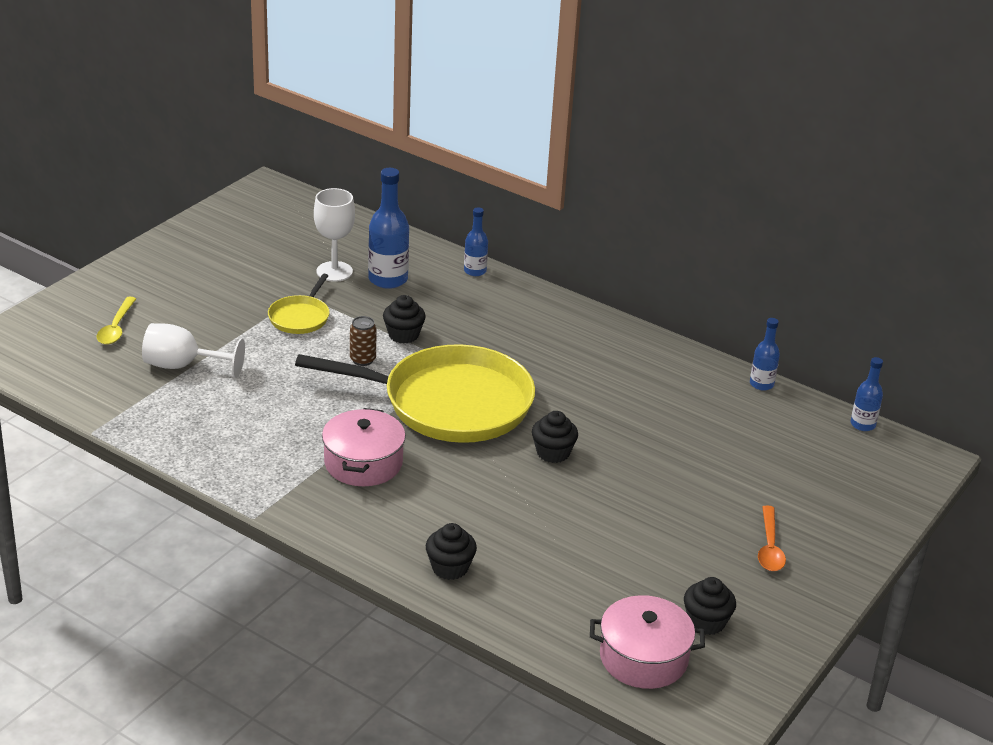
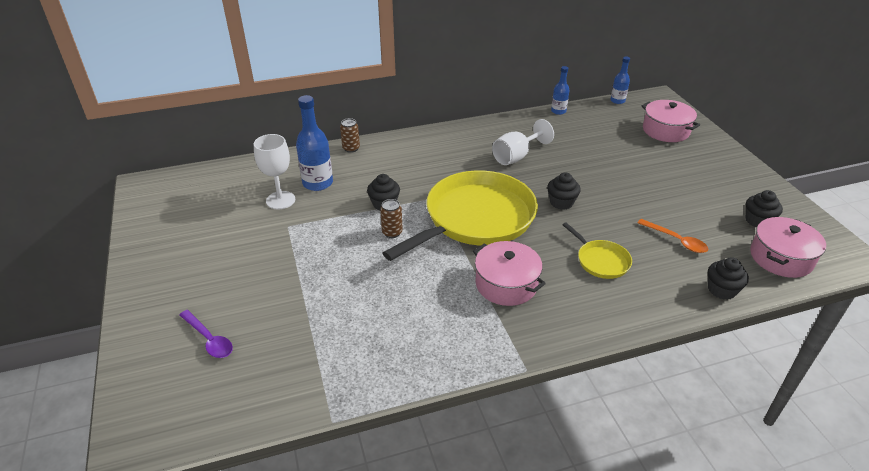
camera: 50 degrees left, 5 degrees up
yellow spoon [97,297,136,345] -> purple spoon [179,310,233,358]
white goblet [142,323,245,378] -> white goblet moved to [492,119,554,165]
yellow pan [268,274,330,334] -> yellow pan moved to [563,222,632,279]
black cupcake [426,523,477,580] -> black cupcake moved to [708,257,749,300]
blue bottle [464,207,488,276] -> brown can [340,118,360,153]
orange spoon [758,505,786,571] -> orange spoon moved to [638,219,708,253]
none -> pink pot [642,100,700,142]

